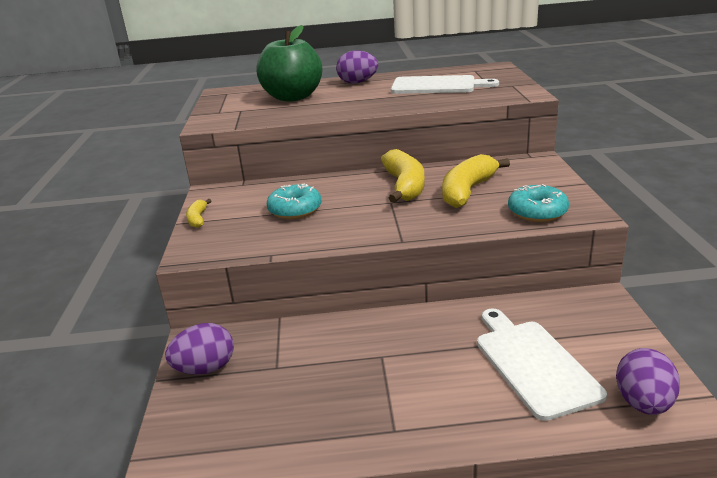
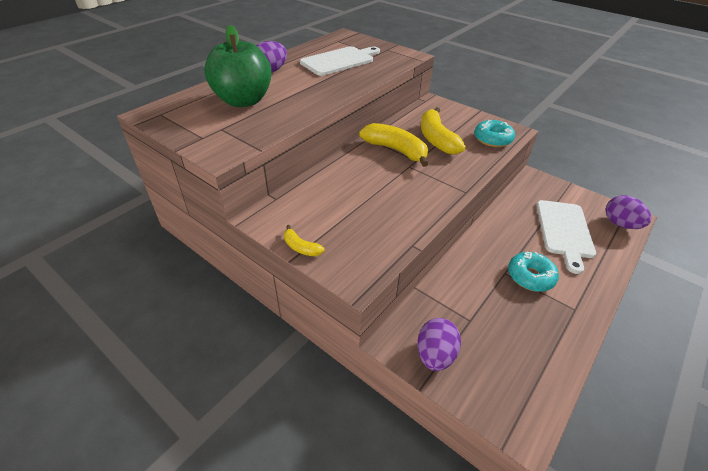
camera: 50 degrees left, 15 degrees up
turquoise donut [267,184,322,219] -> turquoise donut moved to [508,252,559,292]
white cutting board [477,308,607,421] -> white cutting board turned 105 degrees counterclockwise [537,200,596,274]

